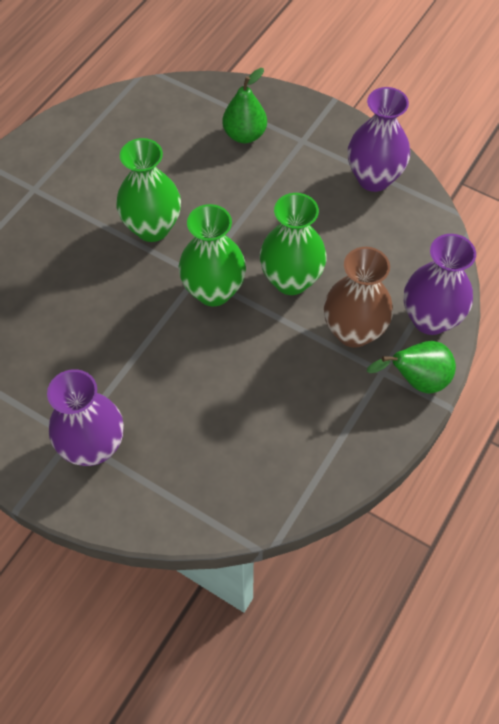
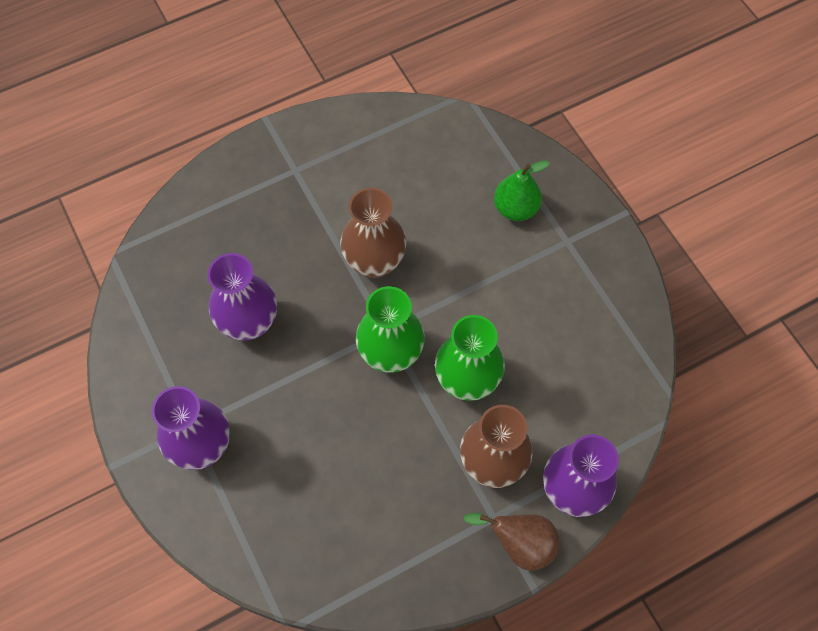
camera: 30 degrees right, 5 degrees up
green vase [116,138,181,242] -> brown vase [340,188,406,278]
purple vase [348,87,410,192] -> purple vase moved to [208,253,277,341]
green pear [367,341,456,394] -> brown pear [464,513,559,570]

